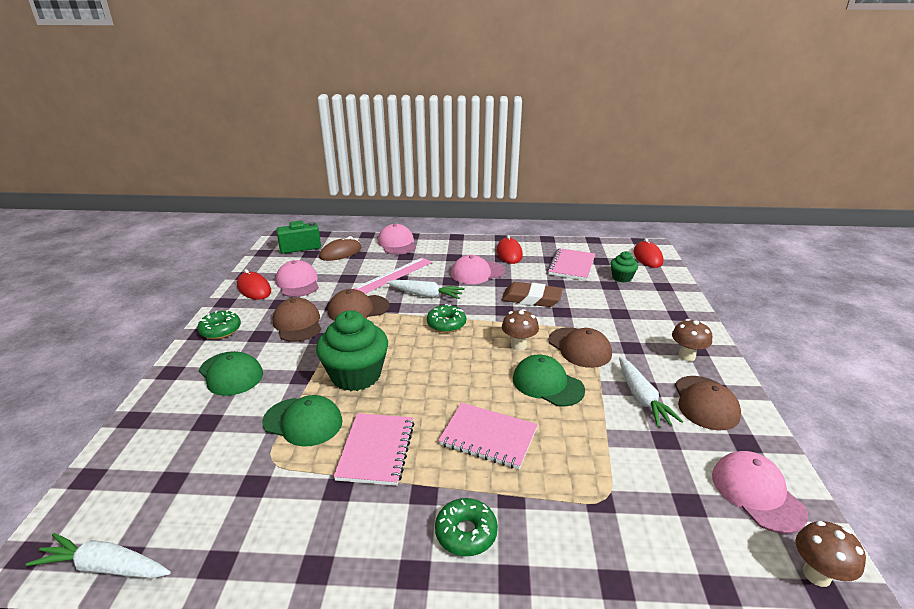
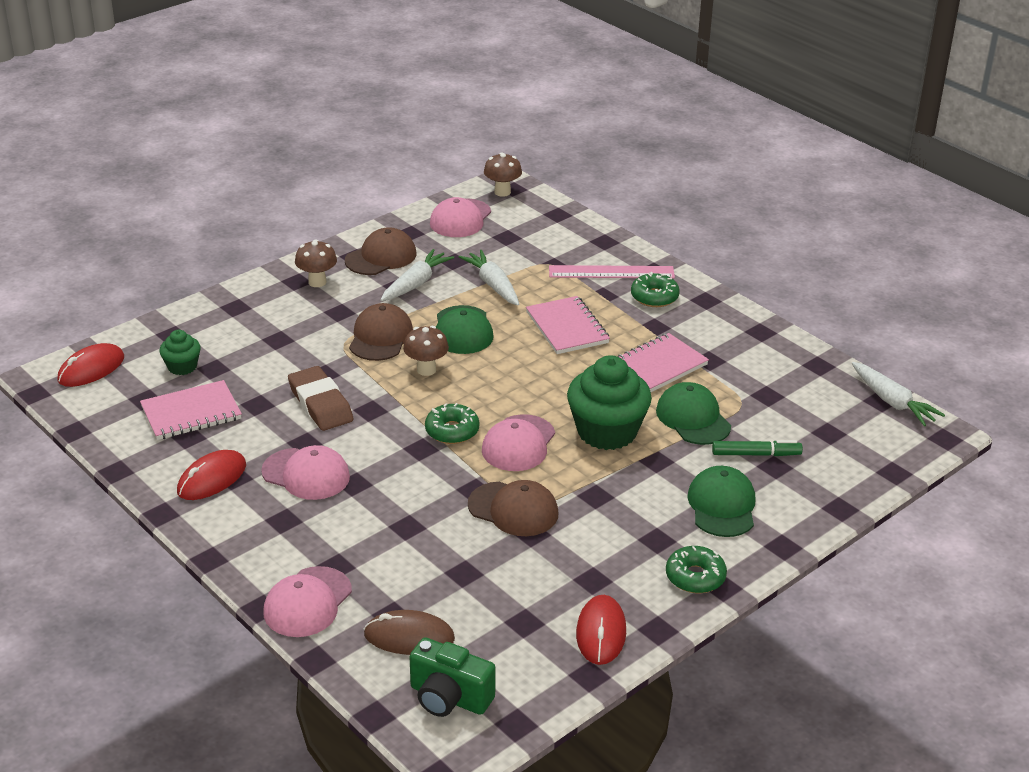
camera: 135 degrees left, 5 degrees up
brown cap [272,298,321,342] -> none
pink cap [276,260,319,297] -> pink cap moved to [482,414,555,471]
pink ruler [353,258,432,294] -> pink ruler moved to [549,265,675,278]
white carrot [387,280,465,299] -> white carrot moved to [459,250,519,306]
none -> green marker [712,440,803,456]

